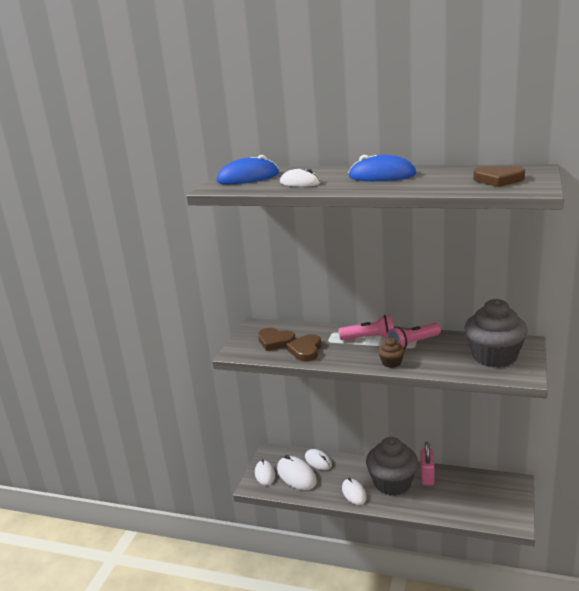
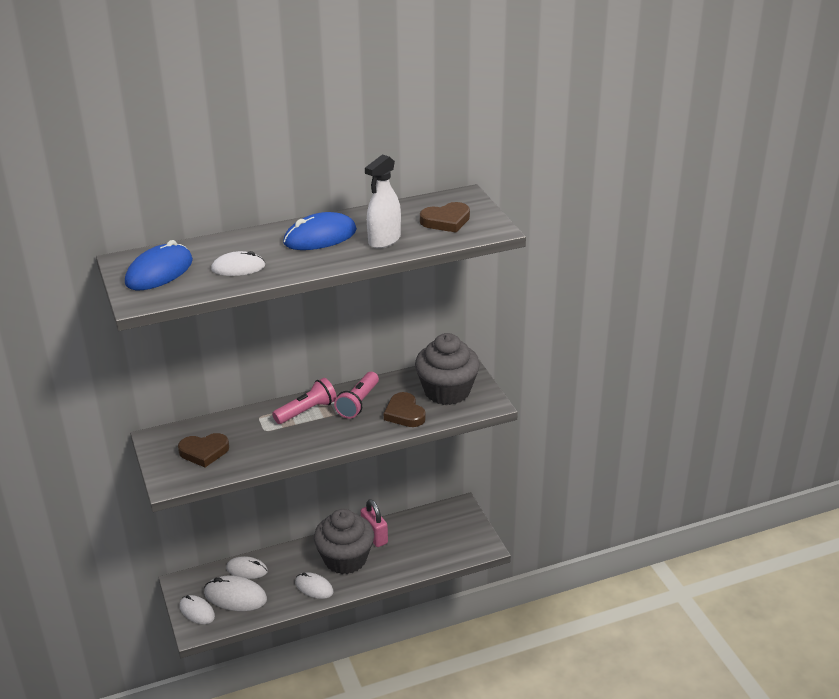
camera: 40 degrees left, 10 degrees up
brown heart [286,334,321,362] -> brown heart moved to [384,392,426,427]
brown cupcake [378,338,405,368] -> none
none -> white spray bottle [365,154,401,249]

